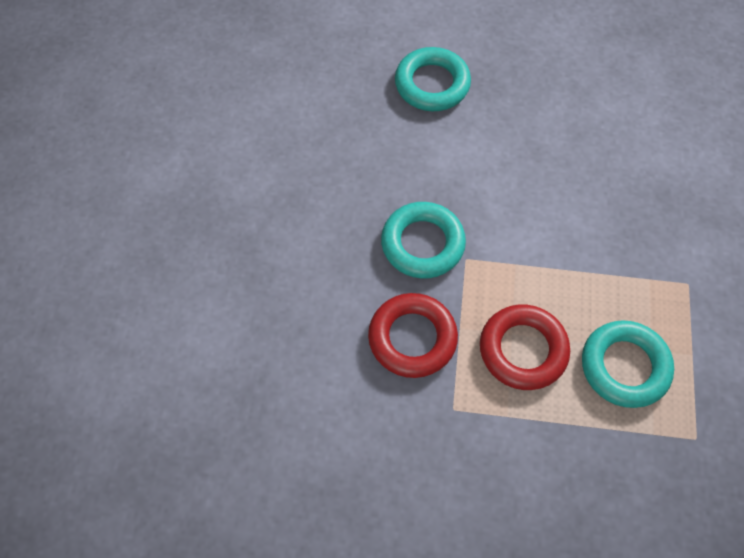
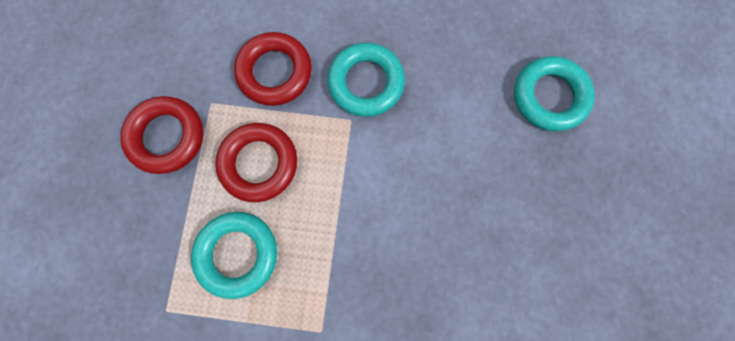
camera: 90 degrees right, 15 degrees up
none -> red ring [120,96,204,174]

